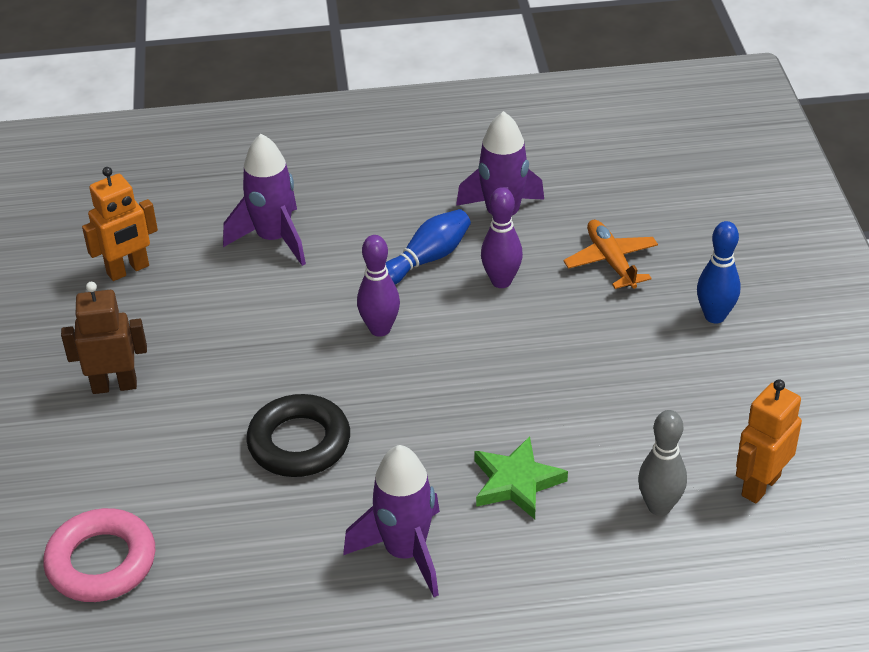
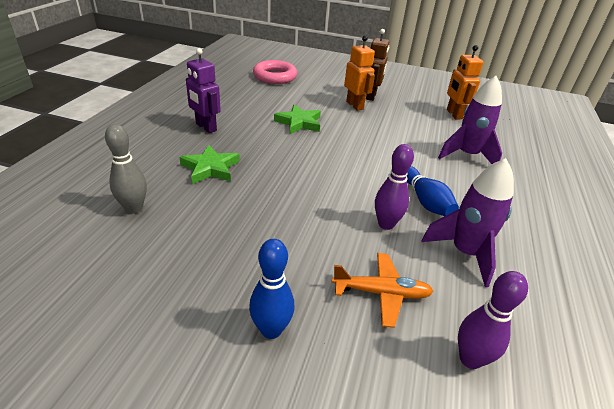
camera: 110 degrees right, 5 degrees down
black ring [246,394,350,477] -> green star [274,105,321,134]
purple rocket [343,445,440,597] -> purple robot [186,48,221,133]
purple bowling pin [357,235,400,337] -> purple bowling pin moved to [458,271,528,369]
orange robot [736,379,802,503] -> orange robot moved to [344,35,375,111]

